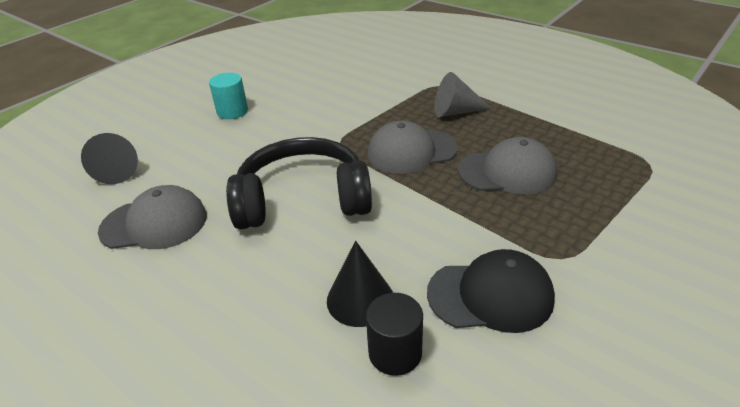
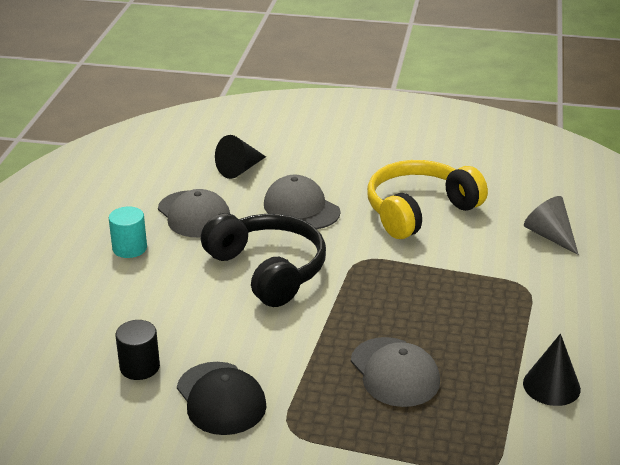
camera: 60 degrees right, 5 degrees down
turquoise cylinder [209,73,248,119] -> turquoise cylinder moved to [109,207,147,258]
black cone [327,241,393,327] -> black cone moved to [523,334,581,406]
grey cap [368,121,458,174] -> grey cap moved to [264,175,340,229]
grey cone [434,72,492,117] -> grey cone moved to [524,196,579,255]
none -> yellow headphones [367,160,488,239]

